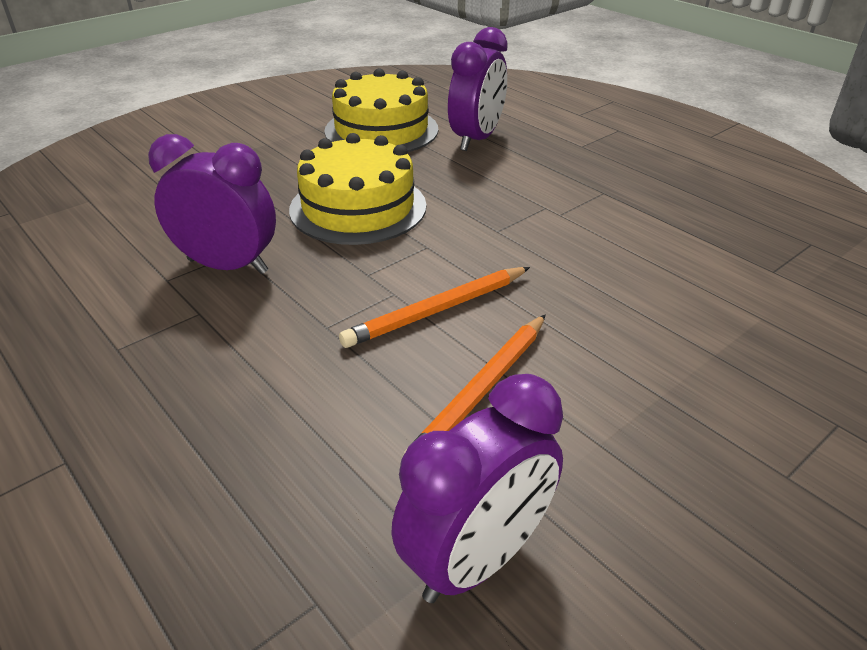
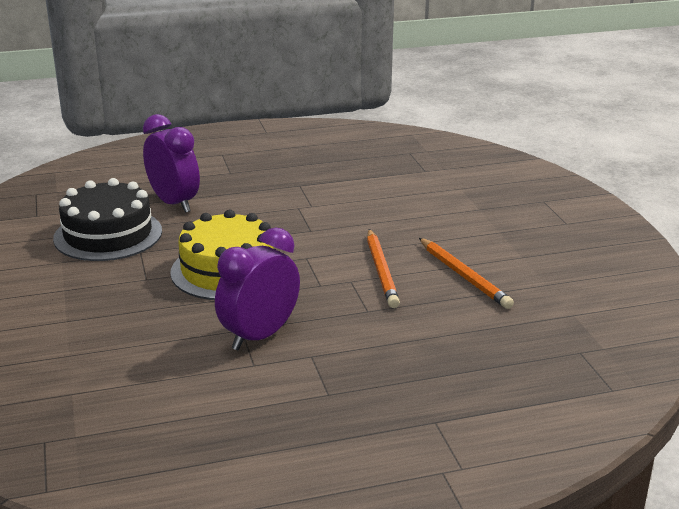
camera: 65 degrees left, 10 degrees down
yellow cake [325,68,438,152] -> black cake [53,178,162,261]
purple clock [391,374,563,603] -> none

